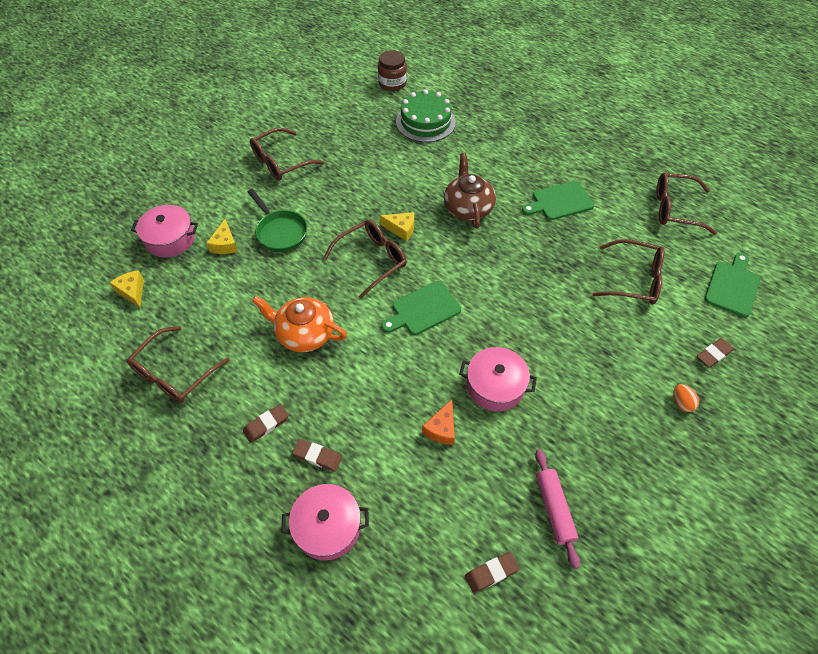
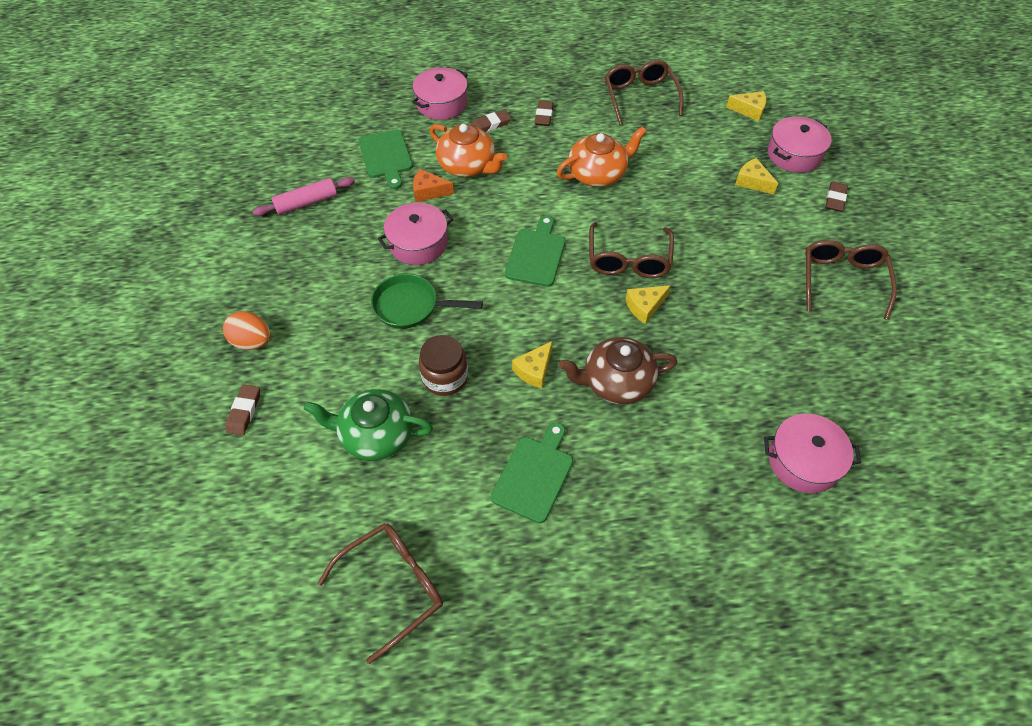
camera: 135 degrees right, 0 degrees up
green pan [248,189,307,252] -> green pan moved to [371,274,483,329]
brown jar [378,50,407,91] -> brown jar moved to [419,335,468,396]
green cake [396,89,456,142] -> pink pot [764,414,861,493]
orange cheese [422,400,455,445] -> orange cheese turned 60 degrees counterclockwise [413,169,454,202]
brown teapot [444,153,496,229] -> brown teapot turned 135 degrees clockwise [559,337,677,404]
brown eraser [465,552,520,593] -> brown eraser moved to [826,182,848,212]
pink rolling pin [535,449,580,569] -> pink rolling pin turned 60 degrees counterclockwise [253,177,355,216]
brown glasses [592,239,665,305] -> green teapot [304,389,433,461]
orange egg [673,384,699,412] -> orange egg [223,311,271,350], size x1.56
green cutting board [705,253,760,317] -> green cutting board moved to [358,129,413,189]
none -> orange teapot [430,124,507,177]
none -> yellow cheese [512,341,552,388]

